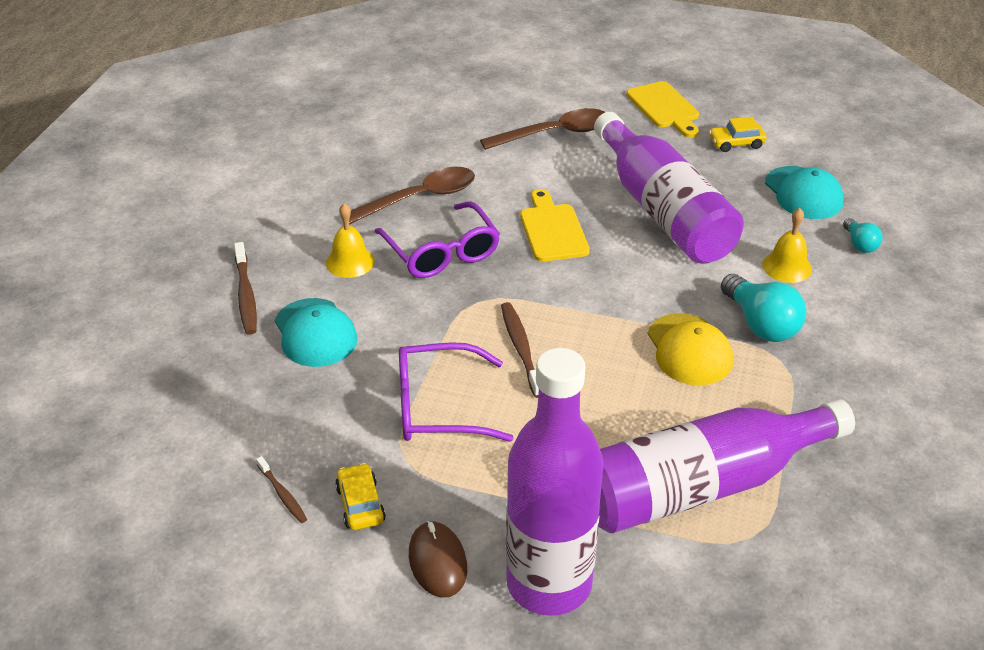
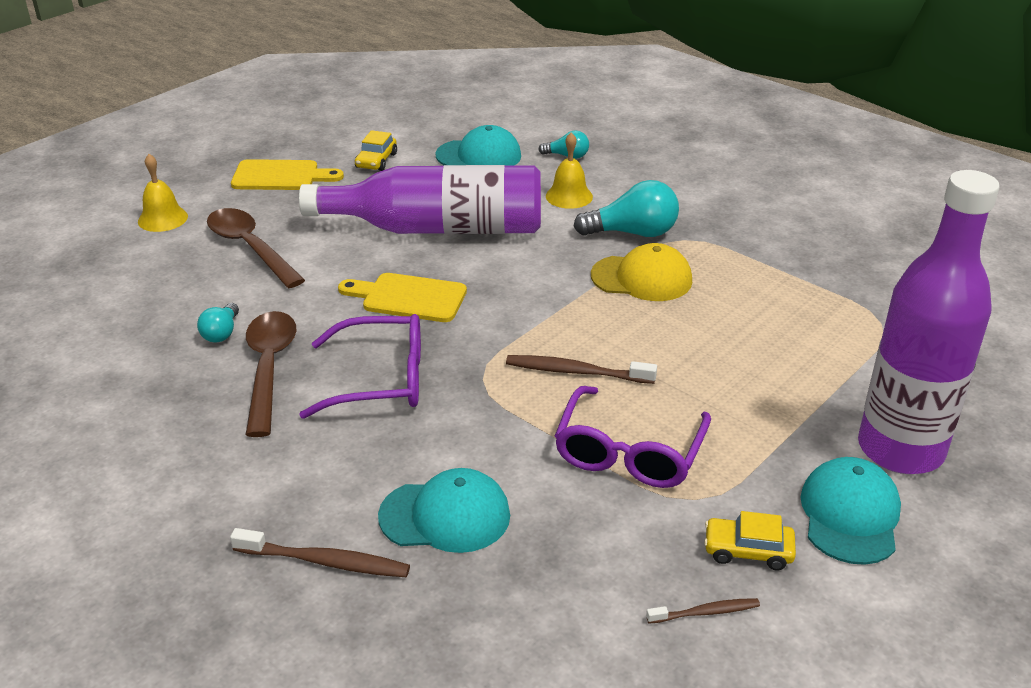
camera: 65 degrees left, 5 degrees down
yellow bell [326,203,375,278] -> yellow bell moved to [138,154,188,232]
brown mouse [409,521,467,598] -> turquoise cap [801,457,901,565]
brown spoon [480,108,605,150] -> brown spoon turned 45 degrees counterclockwise [207,208,305,288]
purple bottle [599,399,855,533] -> none
none -> turquoise light bulb [197,303,239,342]

